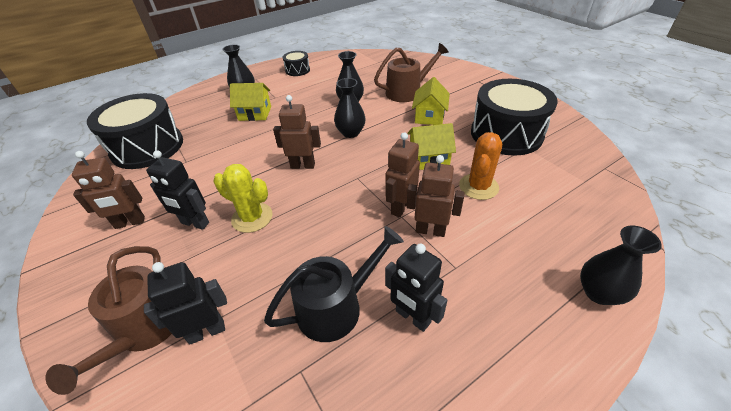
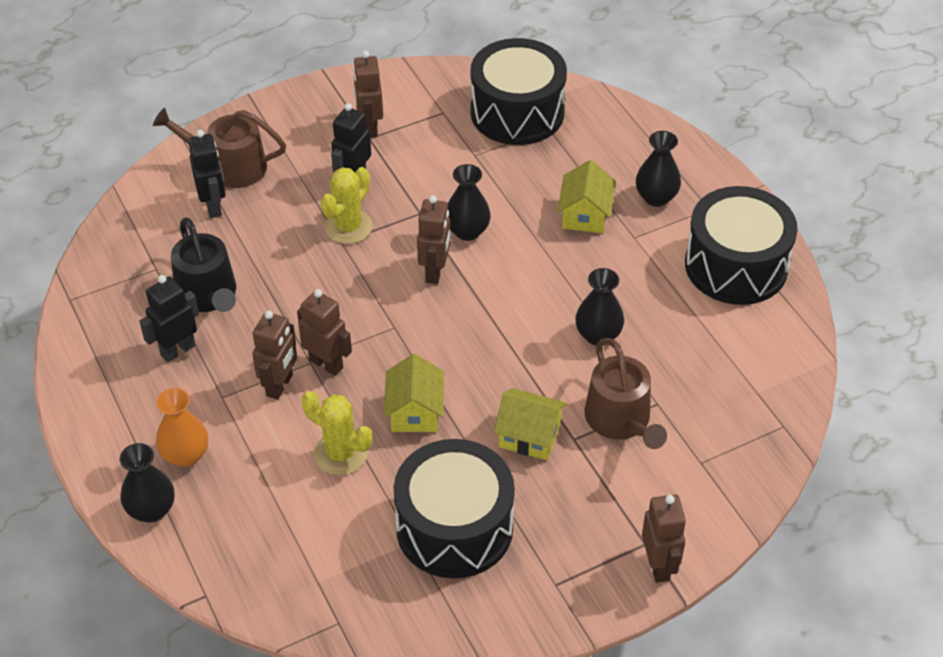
camera: 95 degrees right, 5 degrees up
black drum [283,51,310,76] -> black drum [685,186,798,305], size x2.12
black vase [334,78,366,138] -> black vase moved to [448,164,491,241]
orange cactus [459,132,502,200] -> yellow cactus [302,391,372,475]
none -> orange vase [156,388,208,467]
none -> brown robot [642,494,686,583]

